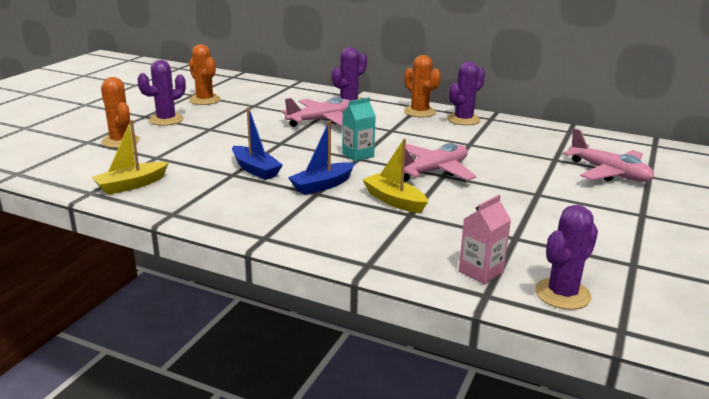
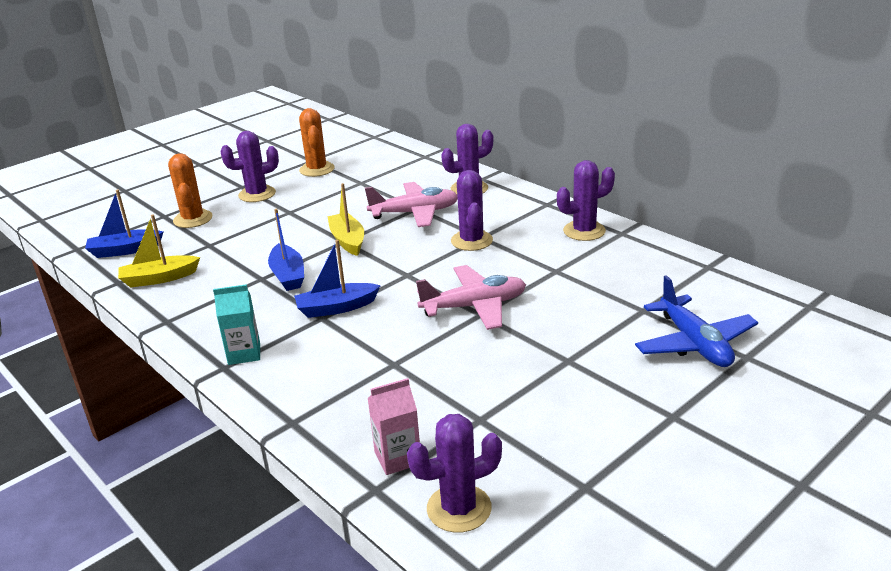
camera: 25 degrees right, 5 degrees up
turquoise carton [342,97,376,161] -> turquoise carton moved to [213,284,260,365]
yellow boat [362,139,428,213] -> yellow boat moved to [327,183,364,256]
orange cactus [404,55,441,117] -> none
pink plane [563,128,654,182] -> blue plane [635,275,758,367]
none -> blue boat [85,189,163,258]
none -> purple cactus [451,170,493,251]

